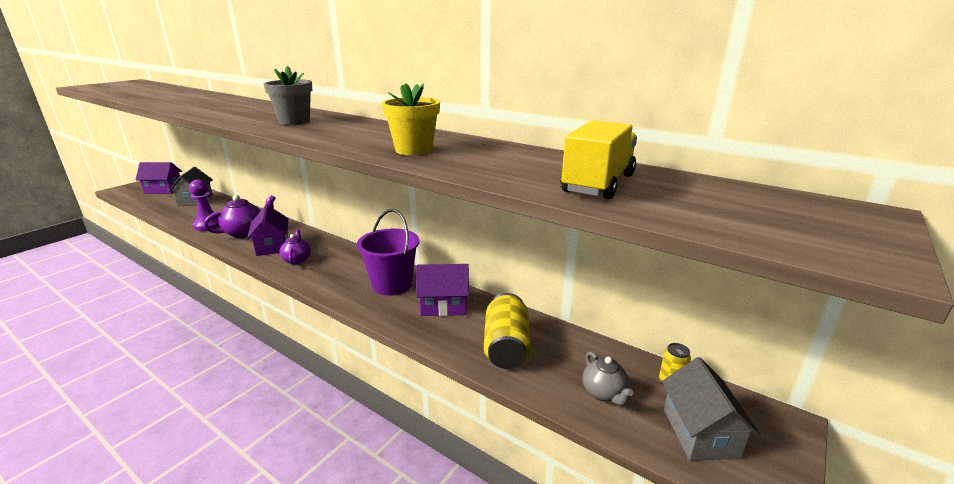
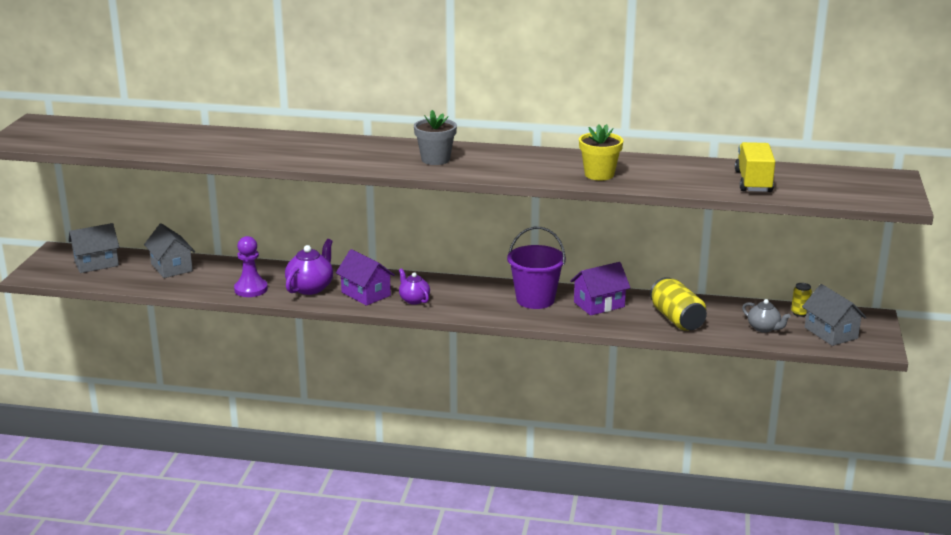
camera: 25 degrees left, 0 degrees up
purple house [136,162,182,194] -> grey house [68,223,120,273]

